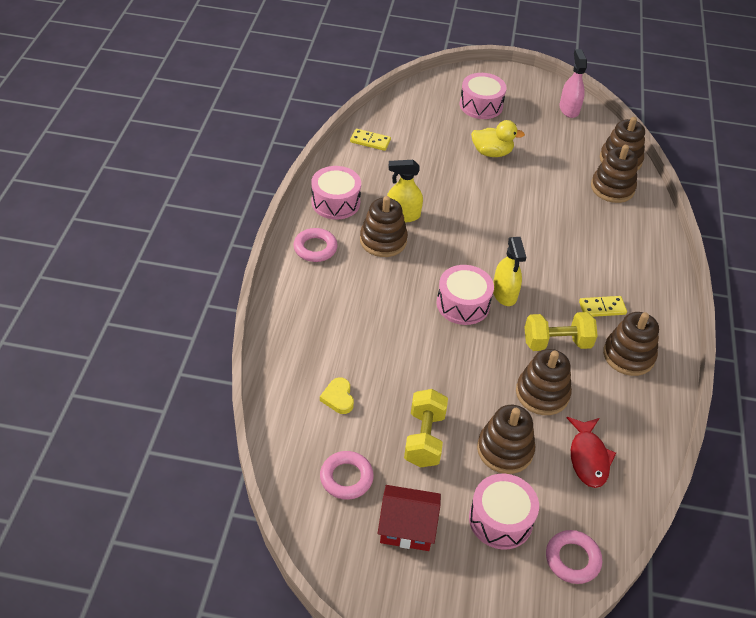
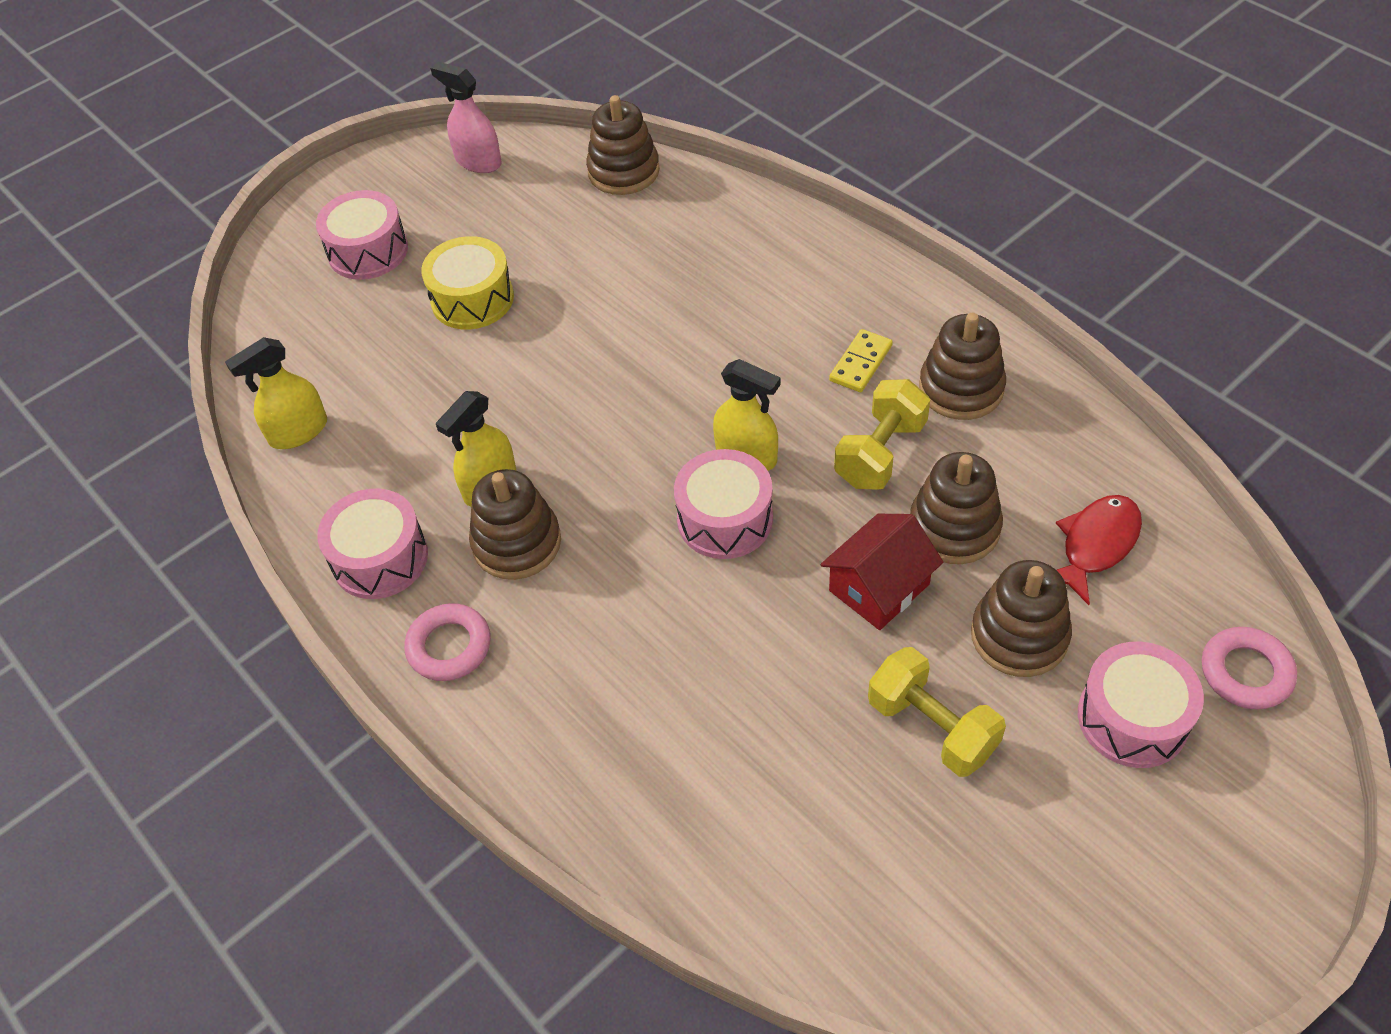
camera: 45 degrees left, 5 degrees up
yellow heart [320,378,354,414] -> none
pink ring [320,451,374,500] -> none
yellow domino [350,129,391,151] -> yellow spray bottle [225,337,327,449]
red house [378,485,441,551] -> red house moved to [820,514,943,630]
yellow duck [471,120,525,157] -> yellow drum [421,236,514,329]
red fish [567,417,616,488] -> red fish turned 90 degrees counterclockwise [1056,495,1142,605]
brown stacking toy [591,145,638,203] -> none

